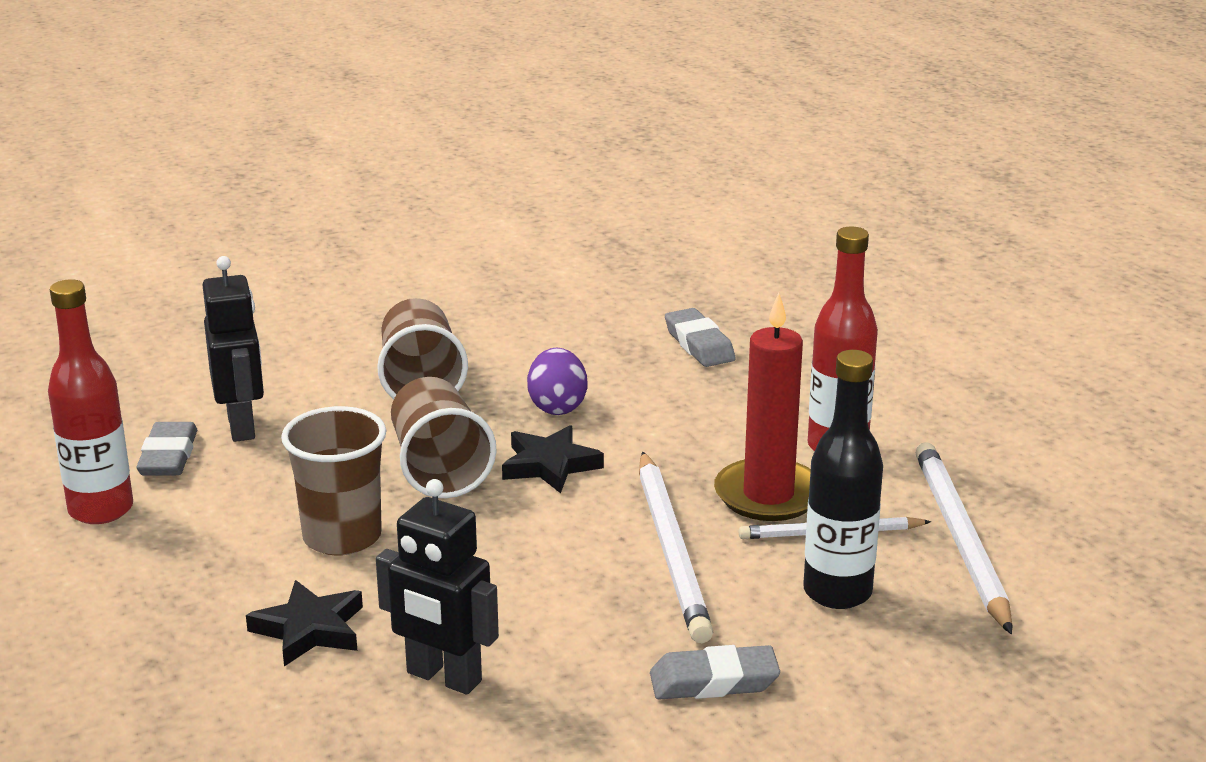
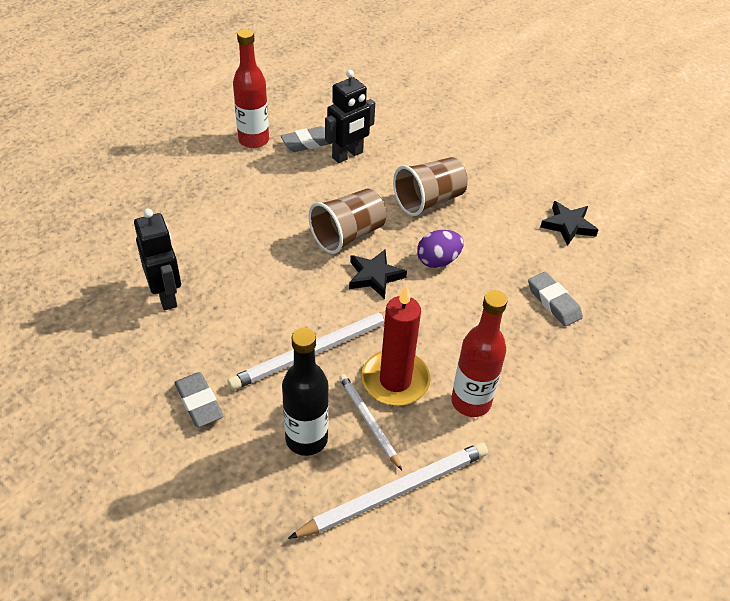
camera: 65 degrees right, 20 degrees up
black star [246,580,363,666] -> black star moved to [540,201,598,246]
brown cup [281,406,387,556] -> none
black robot [376,479,499,694] -> black robot turned 150 degrees clockwise [134,209,181,310]
grey eraser [665,308,736,367] -> grey eraser turned 75 degrees counterclockwise [528,272,583,327]

